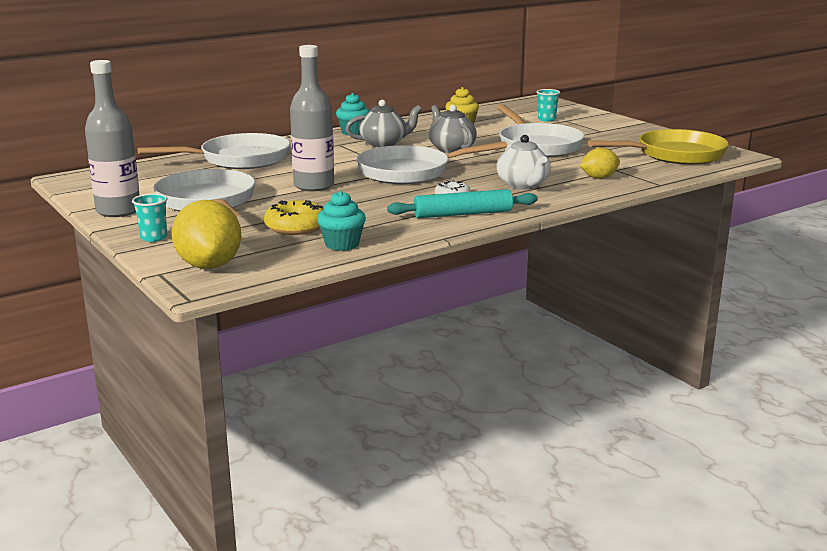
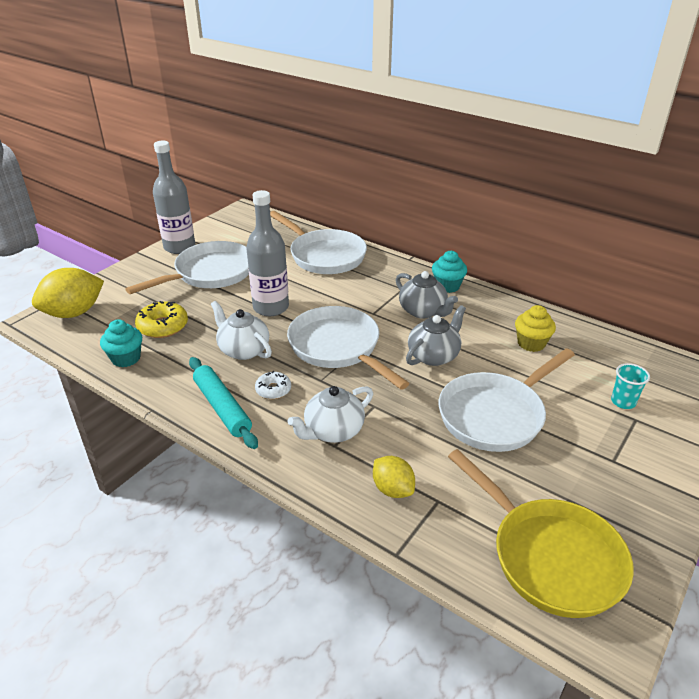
camera: 70 degrees right, 15 degrees up
turquoise cup [132,193,168,242] -> none
none -> white teapot [211,301,272,360]

